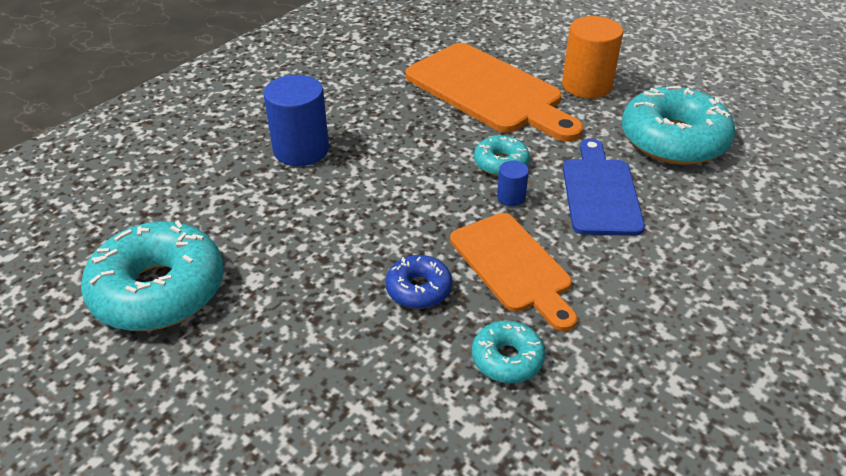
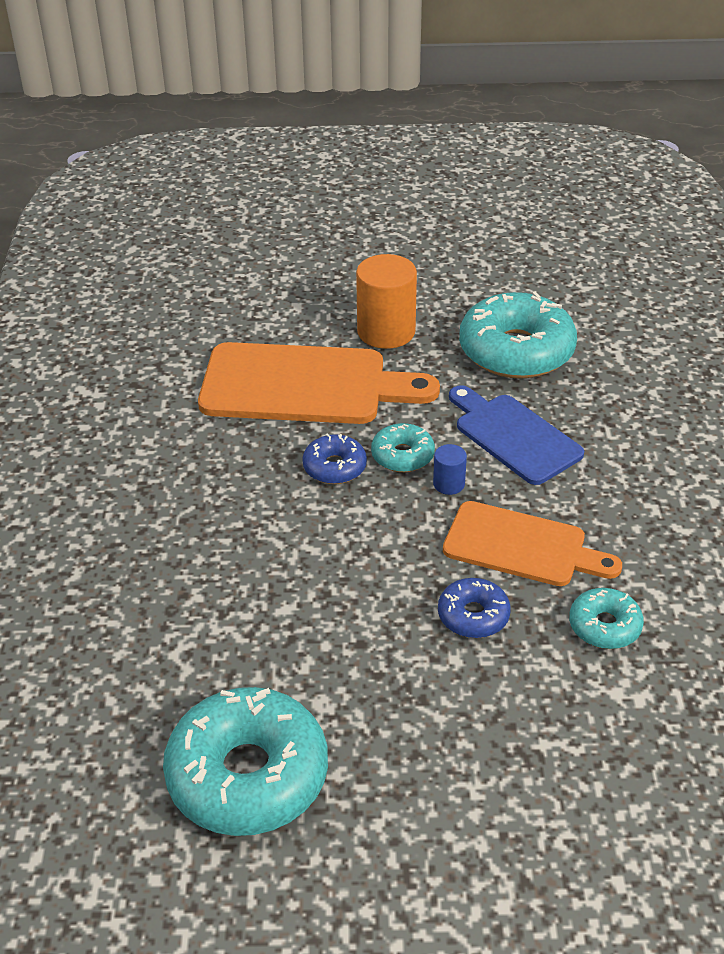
camera: 40 degrees left, 0 degrees up
blue cylinder [264,75,329,166] -> none
none -> blue donut [302,434,367,484]

